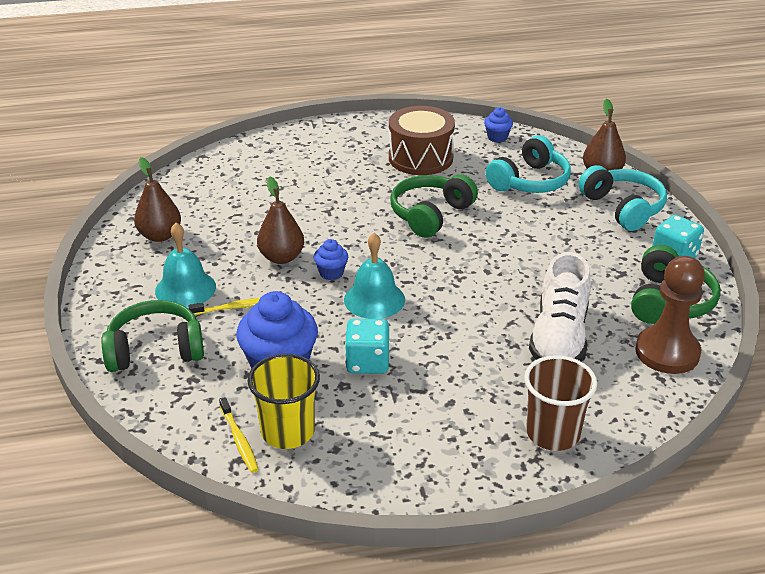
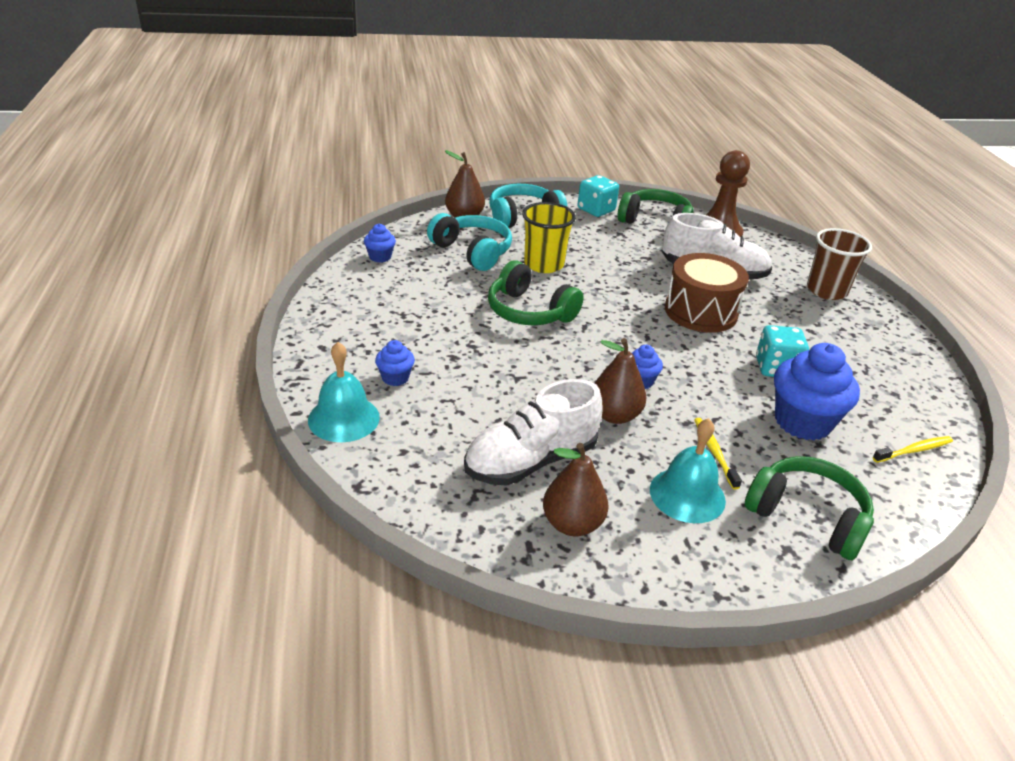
camera: 90 degrees left, 0 degrees up
green headphones [101,300,204,372] -> green headphones turned 135 degrees clockwise [745,456,874,560]
yellow cup [247,354,320,449] -> yellow cup moved to [522,202,576,273]
turquoise bell [344,233,405,319] -> turquoise bell moved to [308,342,380,442]
brown drum [389,106,455,175] -> brown drum moved to [665,253,749,333]
none -> blue cupcake [375,340,415,386]
none -> white shoe [464,379,602,485]

